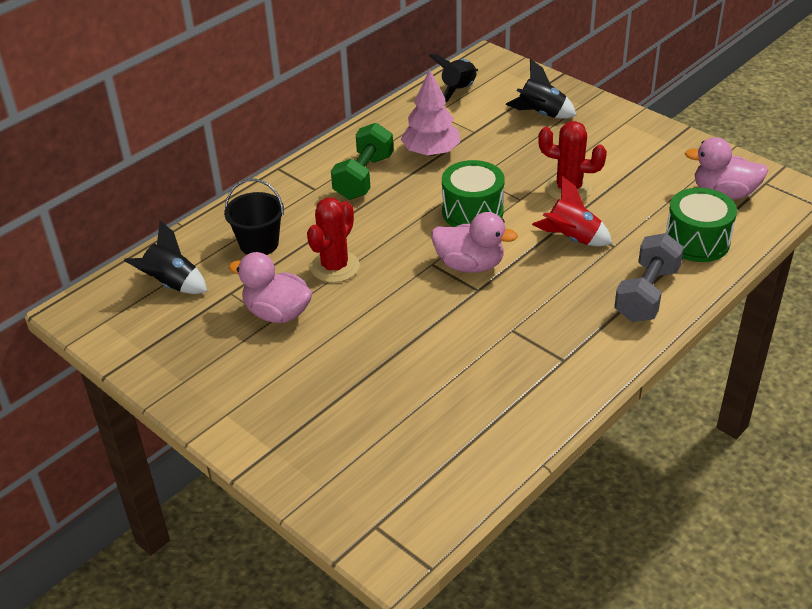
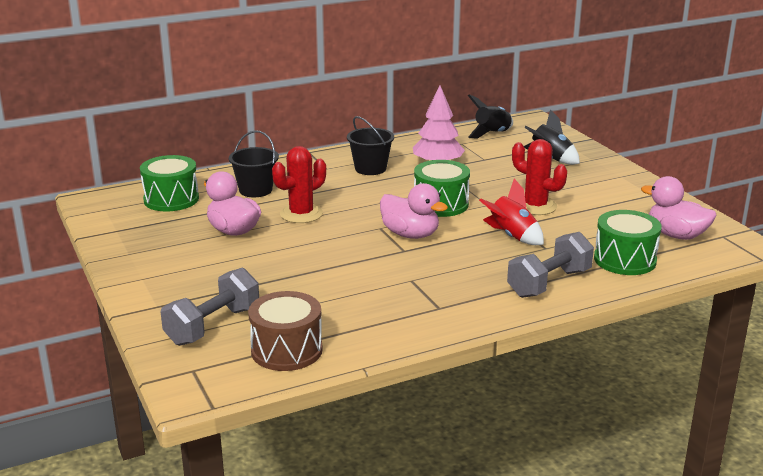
camera: 20 degrees right, 15 degrees down
black rocket [124,220,207,294] -> green drum [140,155,199,212]
green dumbbell [331,123,393,200] -> black bucket [347,116,394,175]
none -> grey dumbbell [161,268,259,346]
none -> brown drum [248,291,323,371]

